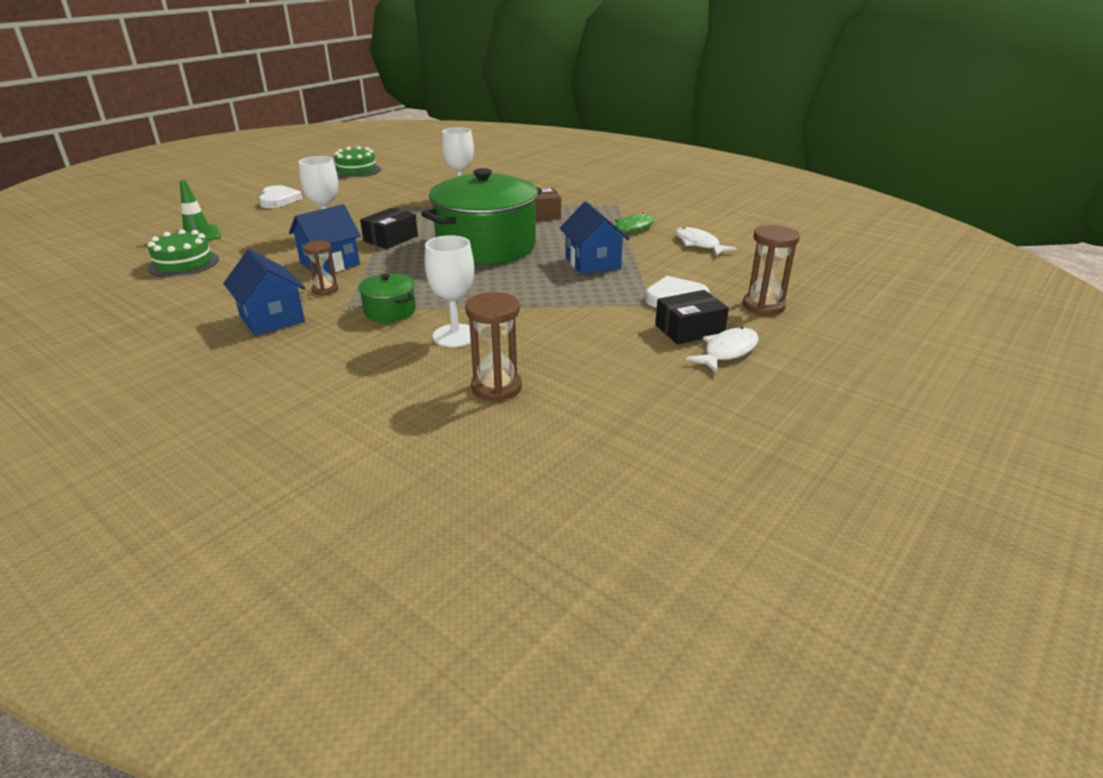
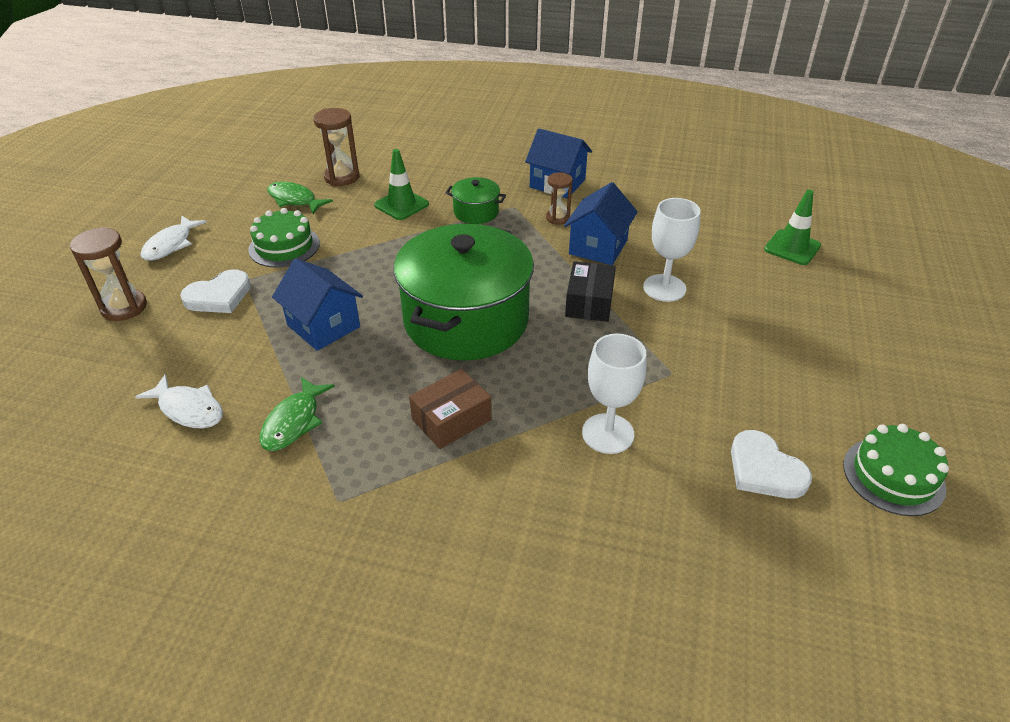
camera: 155 degrees right, 10 degrees up
green cake [148,229,219,277] -> green cake moved to [248,208,320,268]
white heart [259,185,302,208] -> white heart moved to [731,430,812,499]
white goblet [425,235,474,347] -> green traffic cone [374,149,429,220]
black box [655,290,729,345] -> none
none -> green fish [267,182,333,214]

